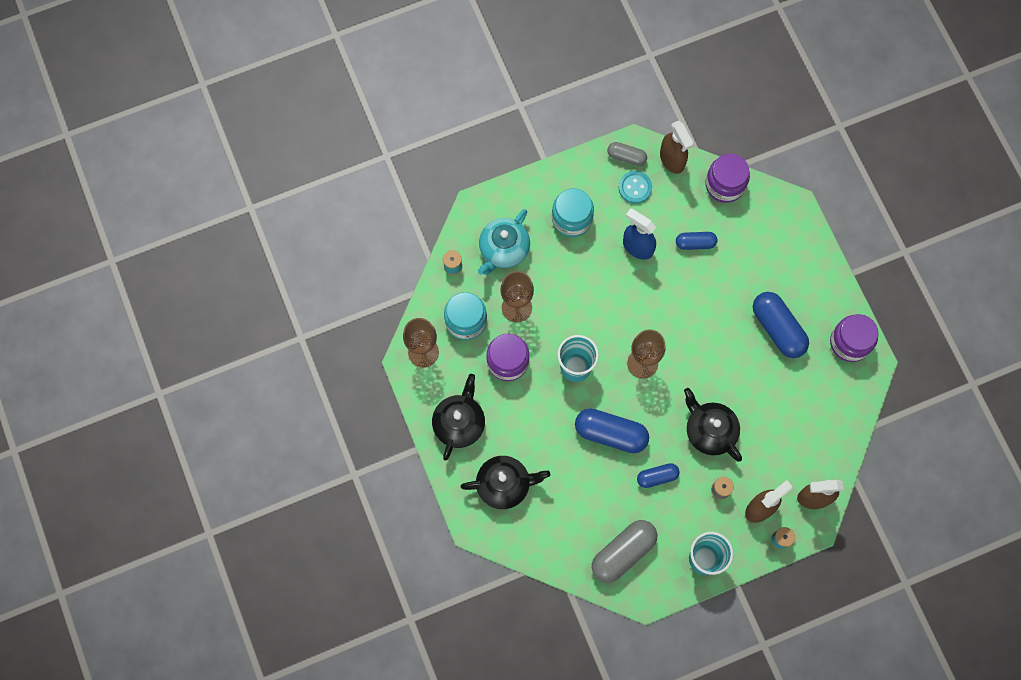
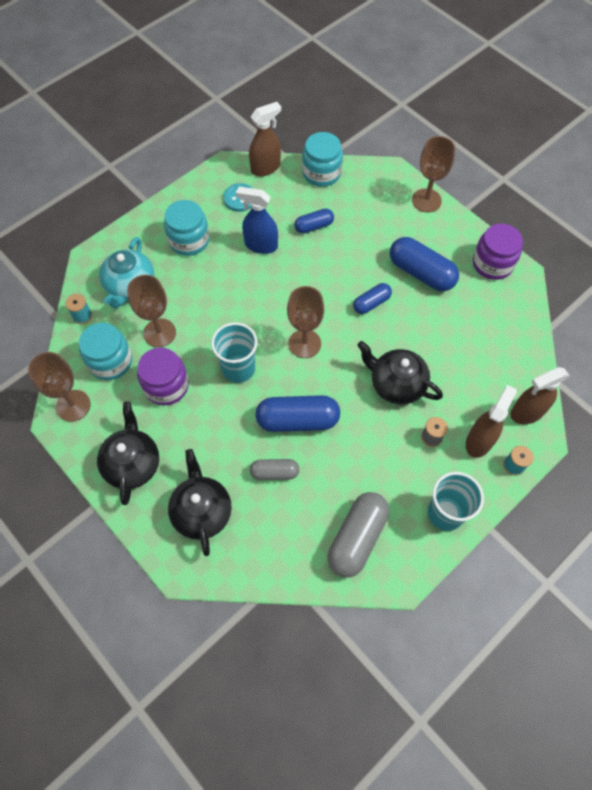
camera: 20 degrees left, 10 degrees down
black teapot [460,456,550,509] -> black teapot turned 75 degrees counterclockwise [168,449,232,556]
grey capsule [607,142,647,166] -> grey capsule moved to [250,459,299,480]
blue capsule [637,463,680,488] -> blue capsule moved to [353,283,392,314]
brown spray bottle [660,120,694,174] -> brown spray bottle turned 75 degrees counterclockwise [249,102,281,176]
purple jar [705,154,750,203] -> turquoise jar [302,132,343,187]
none -> brown goblet [412,136,455,212]

